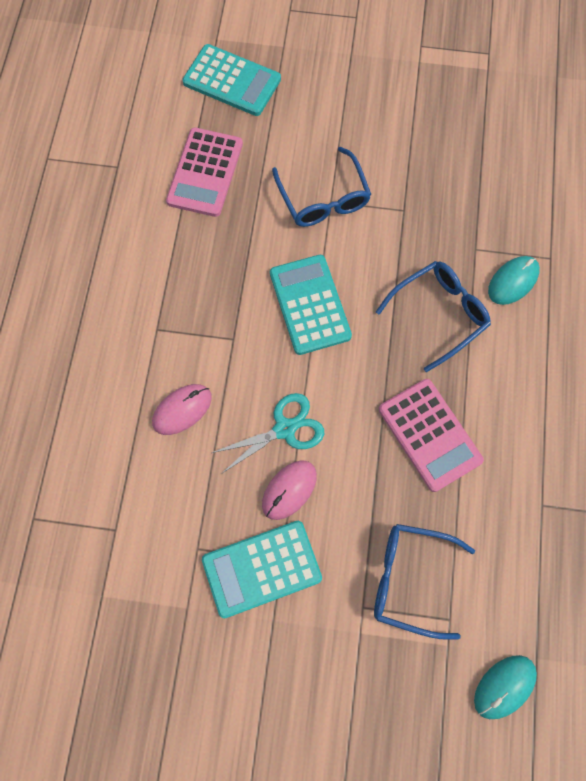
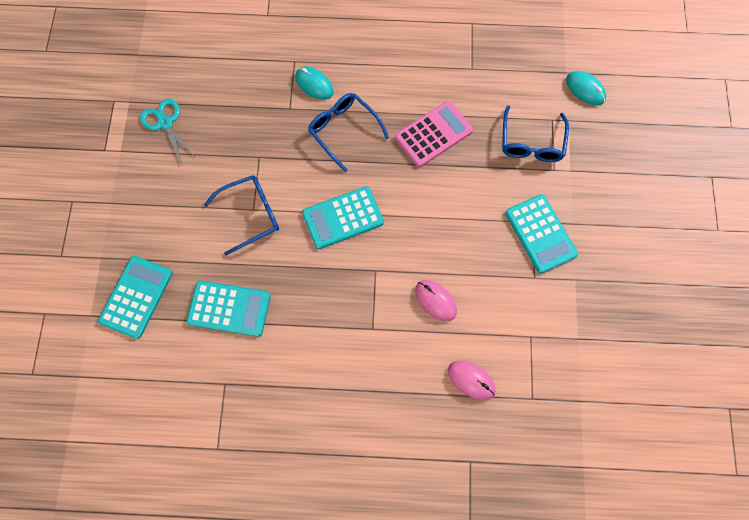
camera: 95 degrees left, 0 degrees up
pink calculator [166,128,243,217] -> turquoise calculator [187,280,271,337]
turquoise scissors [212,393,324,474] -> turquoise scissors moved to [140,98,197,165]
pink mouse [262,460,317,520] -> pink mouse moved to [448,361,495,400]

